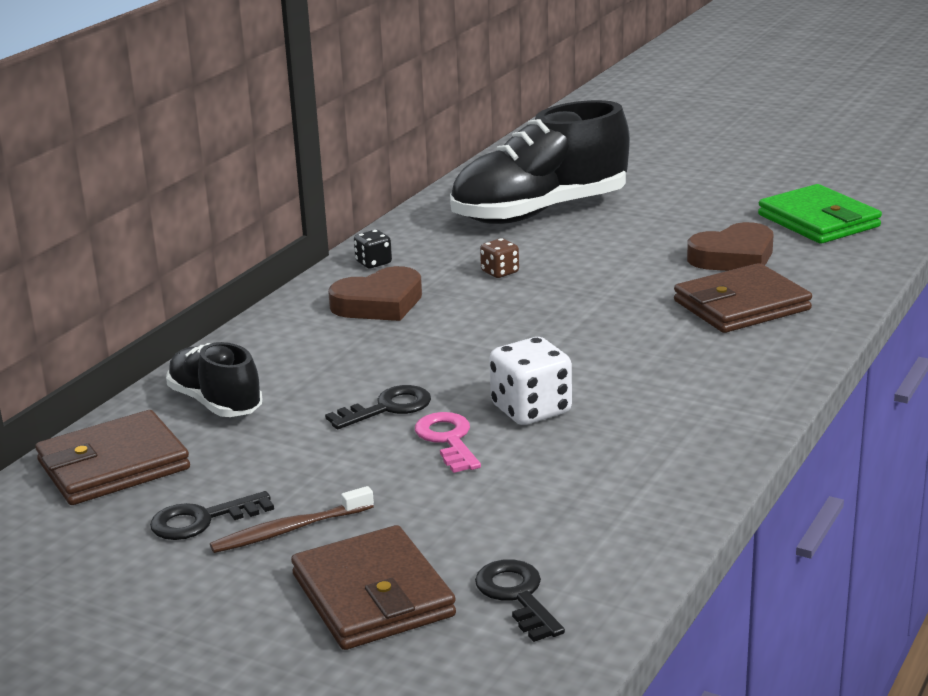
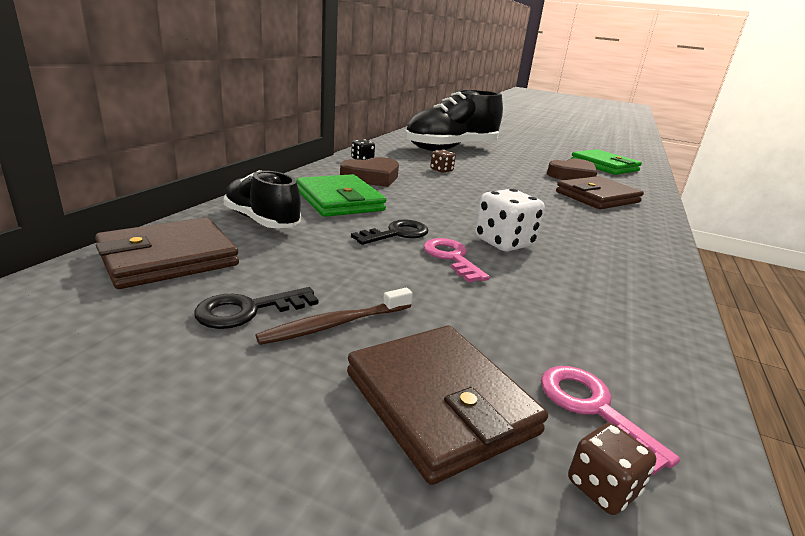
camera: 10 degrees left, 0 degrees up
black key [475,559,565,642] -> pink key [541,366,680,476]
none -> green wallet [296,174,386,217]
none -> brown dice [568,423,656,515]

